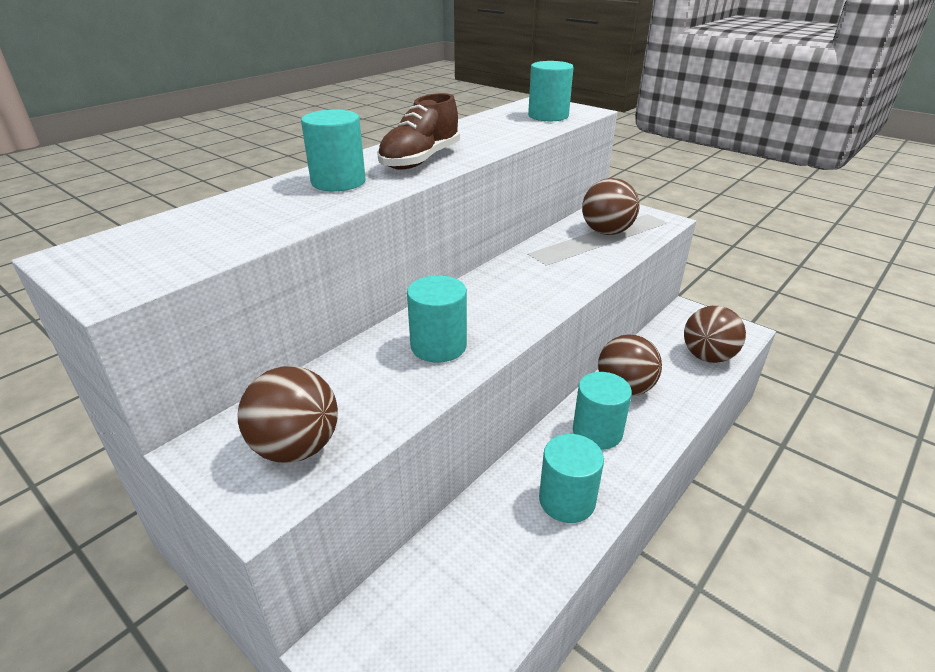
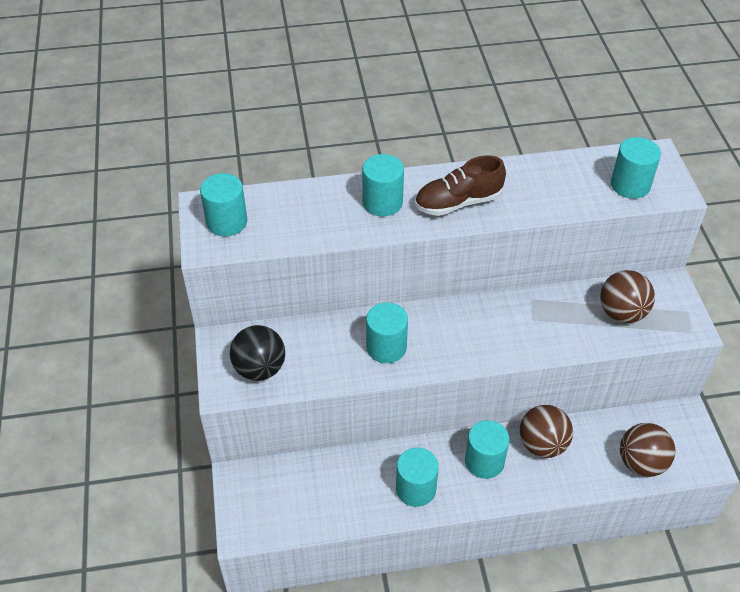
camera: 40 degrees right, 15 degrees up
brown ball [237,366,338,463] -> black ball [230,325,285,381]
none -> turquoise cylinder [200,173,247,237]

